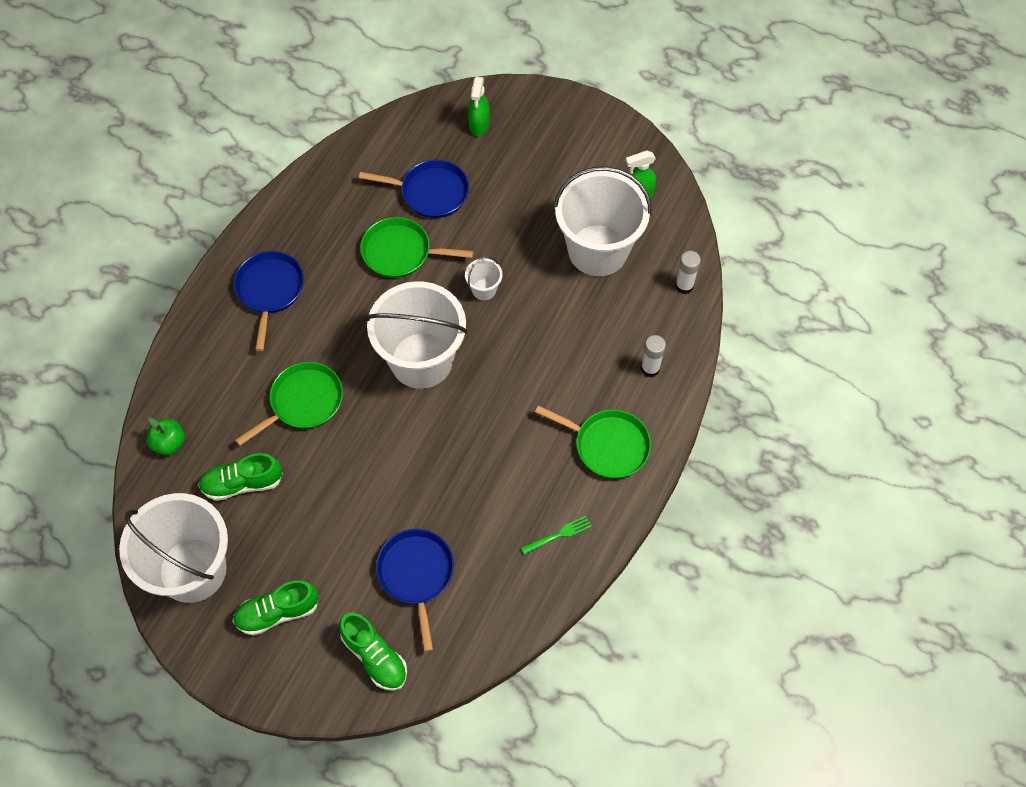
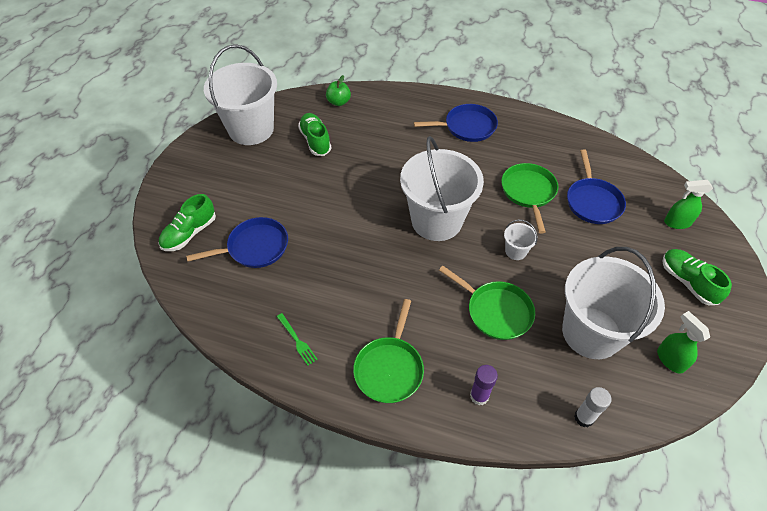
camera: 80 degrees right, 10 degrees down
green shoe [232,580,319,636] -> green shoe moved to [663,249,732,305]
green pan [235,362,343,446] -> green pan moved to [439,266,535,340]
white glue stick [641,335,666,378] -> purple glue stick [470,365,498,405]

